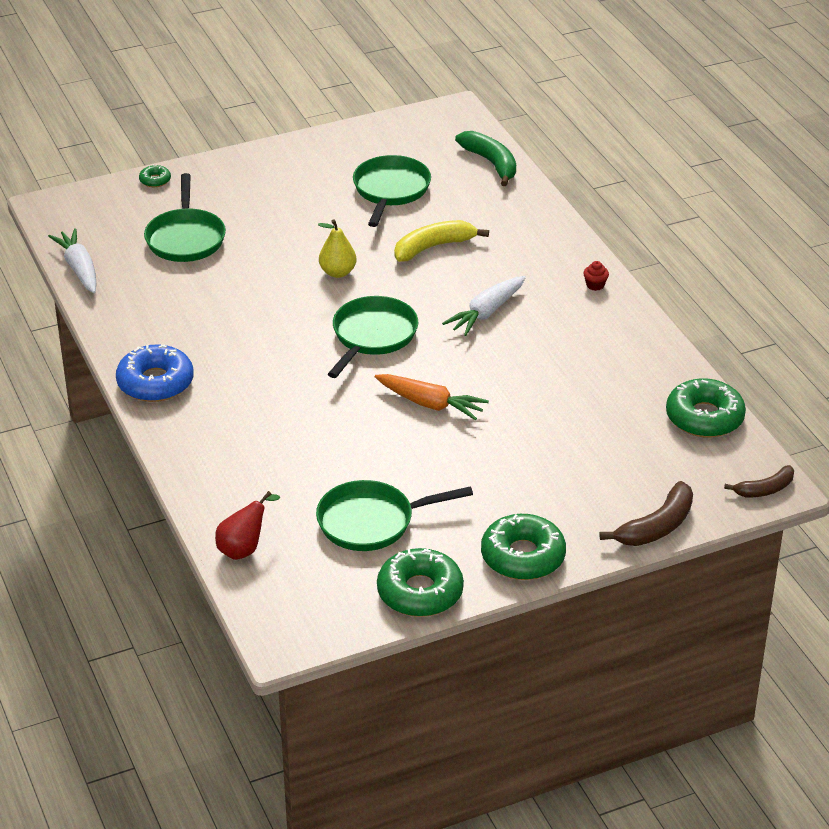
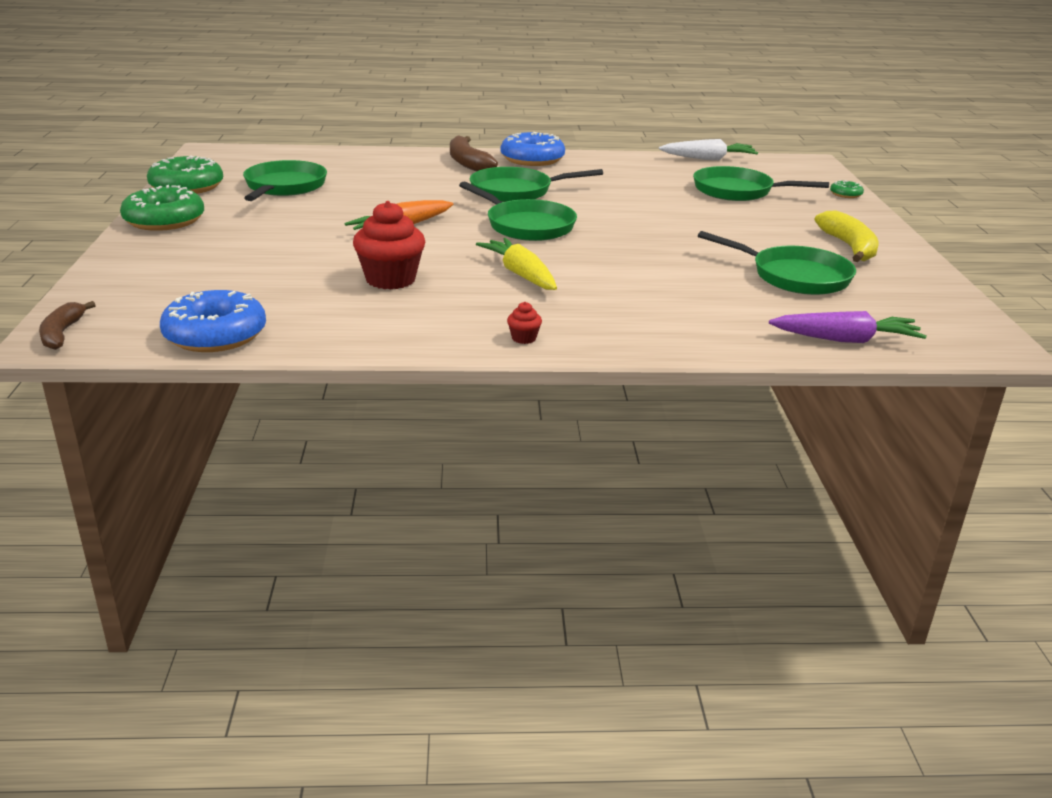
camera: 110 degrees right, 10 degrees down
red pear [215,491,280,560] -> none
yellow pear [318,220,357,278] -> none
yellow banana [394,220,489,262] -> yellow banana moved to [815,210,879,262]
white carrot [442,276,526,336] -> yellow carrot [476,238,557,290]
green banana [455,131,516,186] -> purple carrot [769,311,927,343]
brown banana [599,481,693,546] -> brown banana moved to [450,135,498,171]
green donut [666,378,746,438] -> blue donut [160,290,266,352]
none -> red cupcake [353,201,425,290]
none -> green pan [470,167,603,202]

